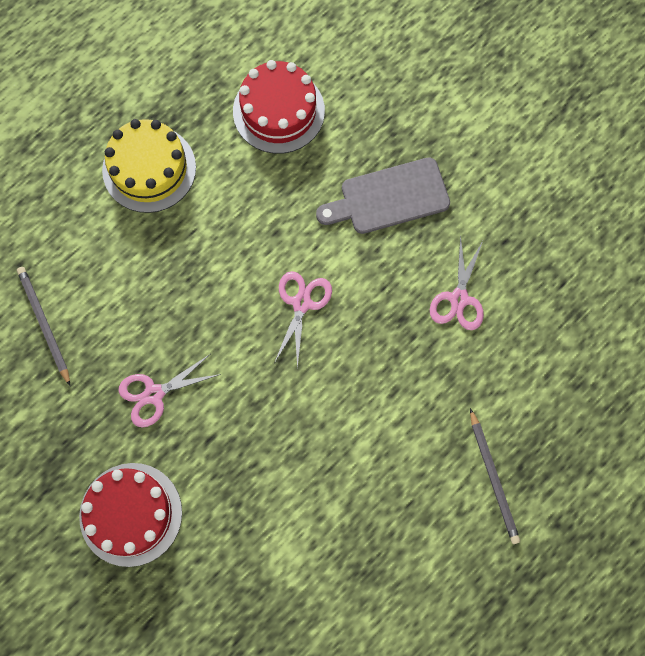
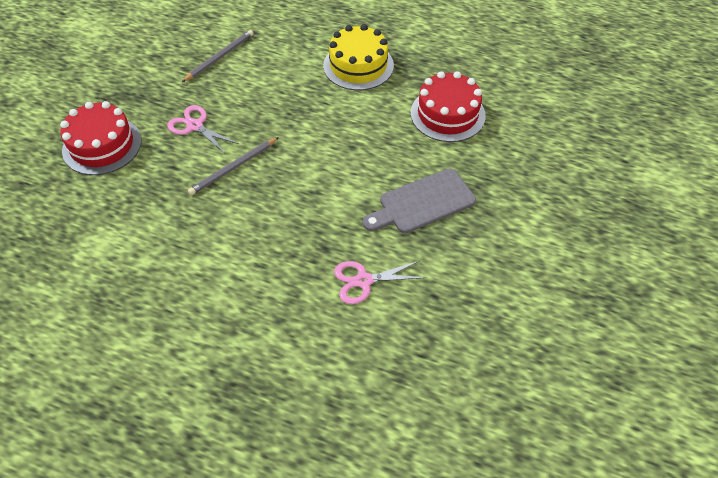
camera: 65 degrees right, 20 degrees down
pink scissors [274,271,332,369] -> none
grey cutting board [316,157,450,234] -> grey cutting board turned 75 degrees counterclockwise [363,168,476,233]
grey pencil [470,408,520,544] -> grey pencil moved to [188,137,279,195]

